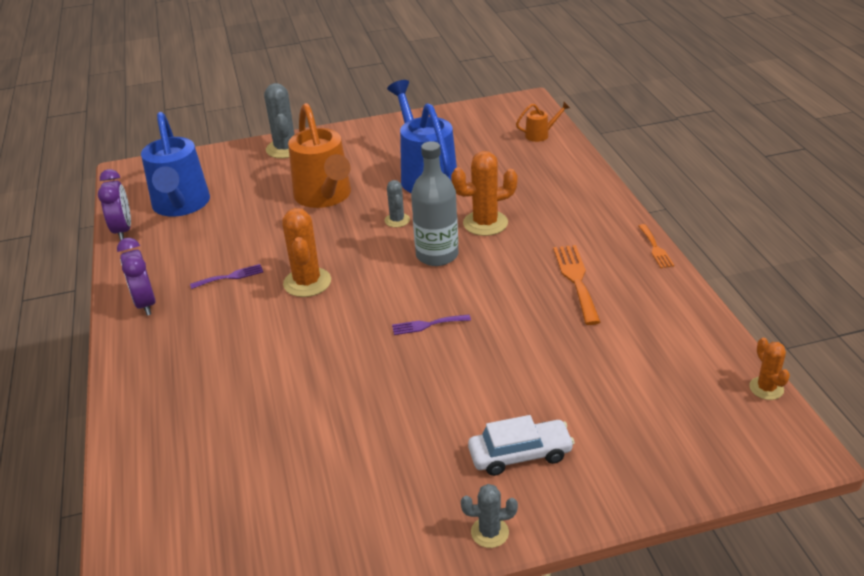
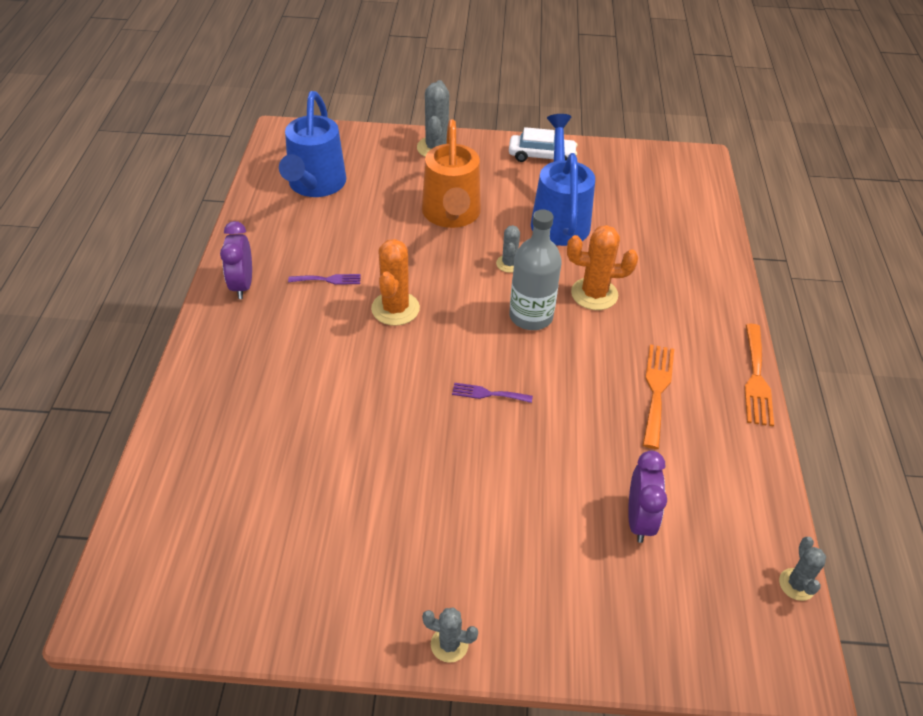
camera: 15 degrees right, 10 degrees up
purple clock [98,169,131,241] -> purple clock moved to [628,451,667,543]
white car [468,415,575,476] -> white car moved to [509,127,578,162]
orange watering can [516,102,570,142] -> none
orange fork [639,224,674,268] -> orange fork [744,324,774,427], size x1.69
orange cactus [749,338,790,400] -> grey cactus [779,537,826,601]

